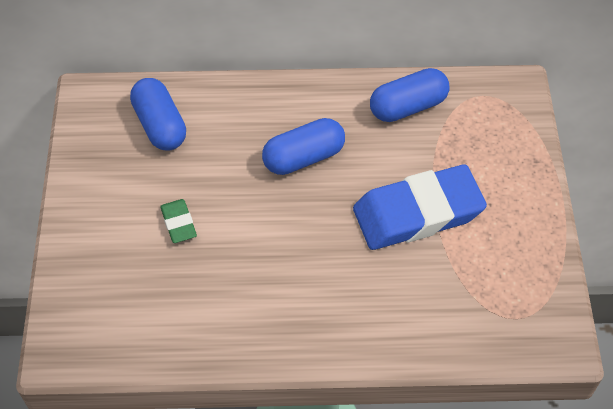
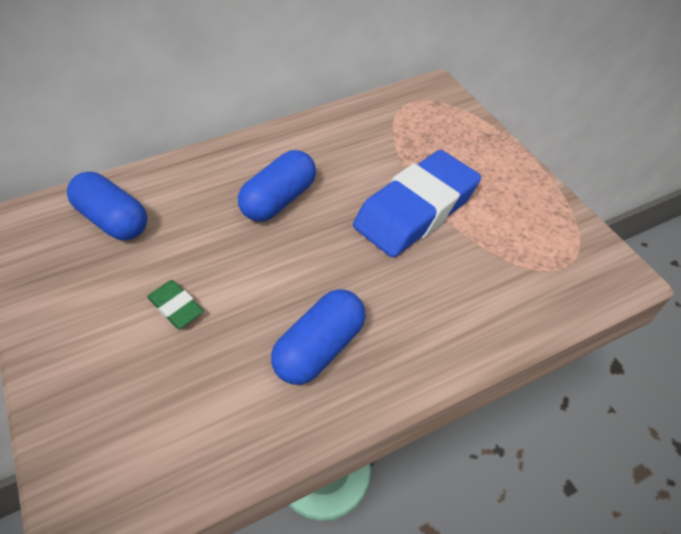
camera: 25 degrees left, 5 degrees down
blue capsule [370,68,450,122] -> blue capsule moved to [271,289,366,385]

